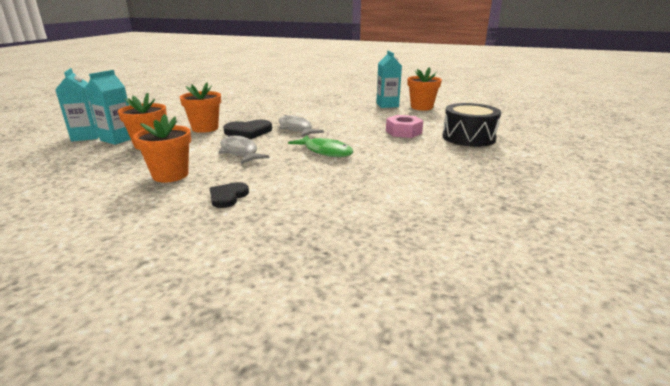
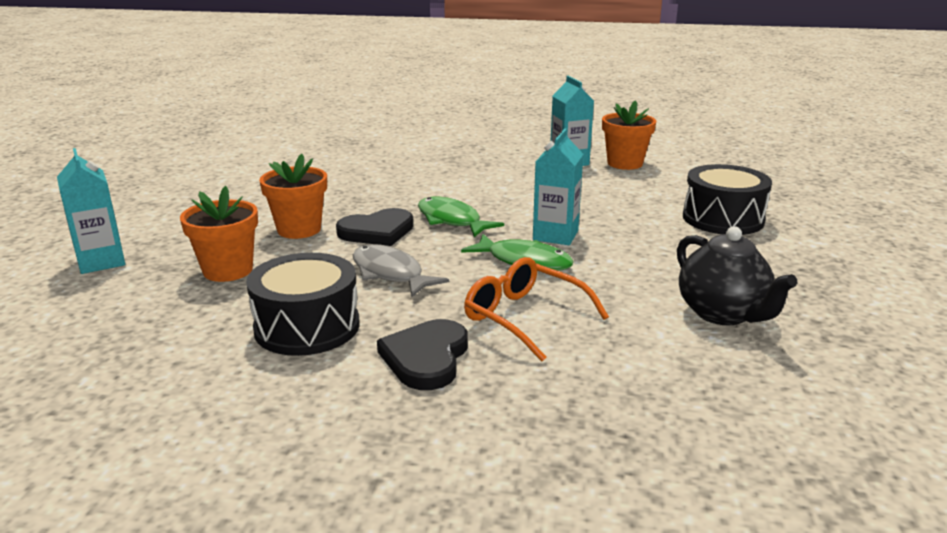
camera: 10 degrees left, 0 degrees up
turquoise carton [86,70,131,145] -> turquoise carton moved to [533,129,583,245]
orange flower pot [133,114,191,183] -> black drum [246,253,360,356]
black heart [210,182,249,208] -> black heart [377,319,468,390], size x1.53
grey fish [279,115,324,137] -> green fish [418,197,504,237]
pink nut [386,115,423,138] -> none
none -> orange glasses [464,257,609,362]
none -> black teapot [677,226,797,325]

